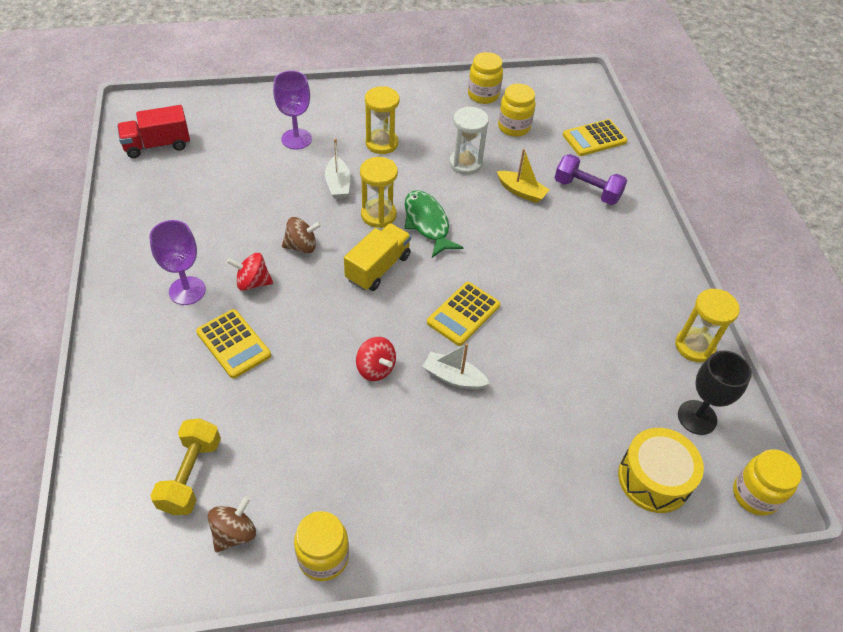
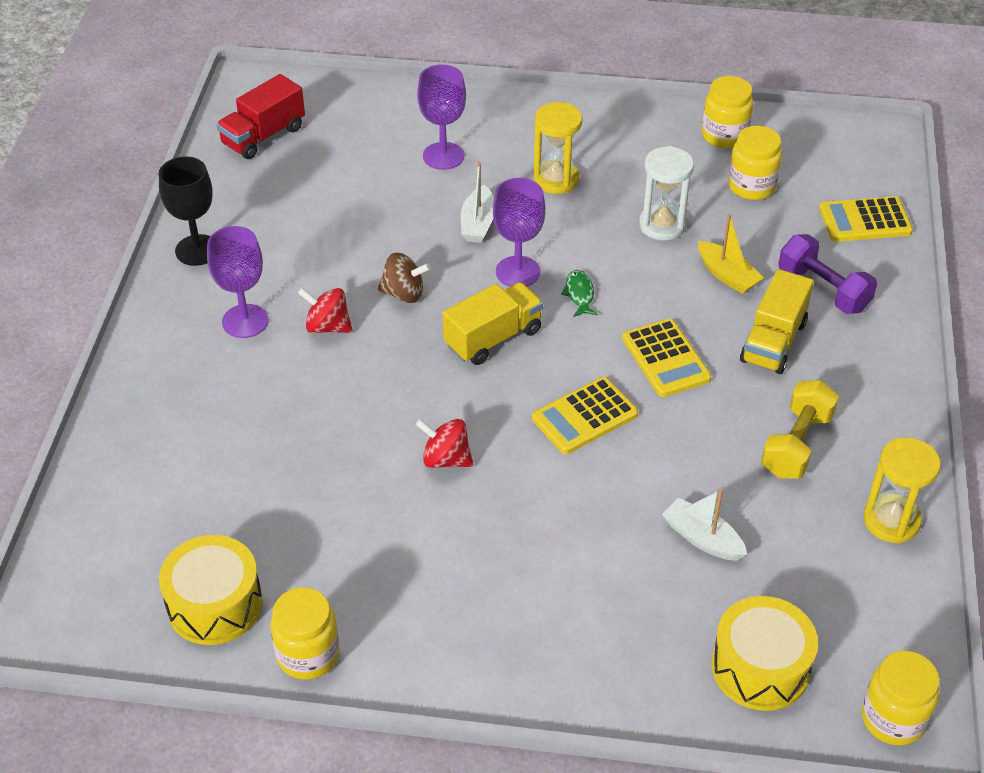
camera: 20 degrees right, 5 degrees down
red truck [117,105,190,158] -> red truck turned 45 degrees counterclockwise [216,74,305,159]
yellow dumbbell [150,418,221,515] -> yellow dumbbell moved to [761,380,839,478]
yellow calculator [196,309,271,379] -> yellow calculator moved to [622,319,711,397]
brown spinning top [208,496,256,553] -> yellow drum [159,535,263,645]
red spinning top [356,337,396,381] -> red spinning top turned 135 degrees clockwise [416,419,473,468]
yellow hourglass [360,157,398,228] -> purple goblet [493,178,545,287]
green fish [404,191,463,258] -> green fish [561,270,598,317], size x0.53
white boat [423,343,490,390] -> white boat moved to [662,489,747,560]
black goblet [678,350,752,435] -> black goblet moved to [159,156,213,266]
none -> yellow truck [740,269,814,374]

